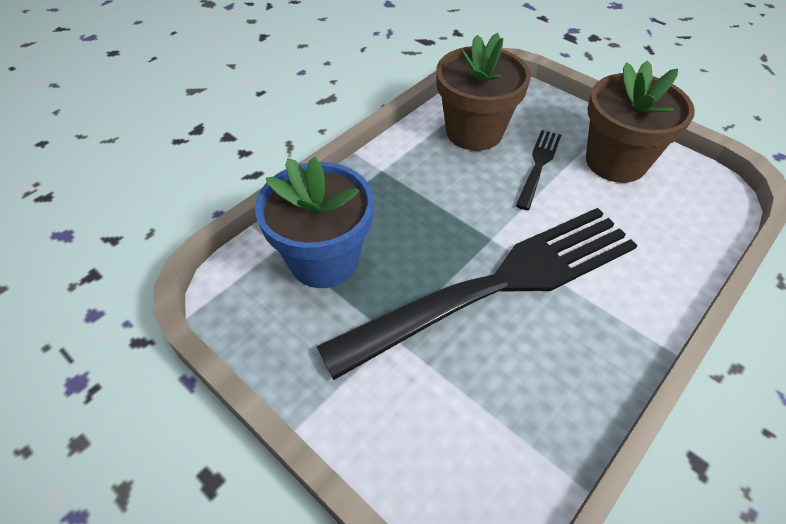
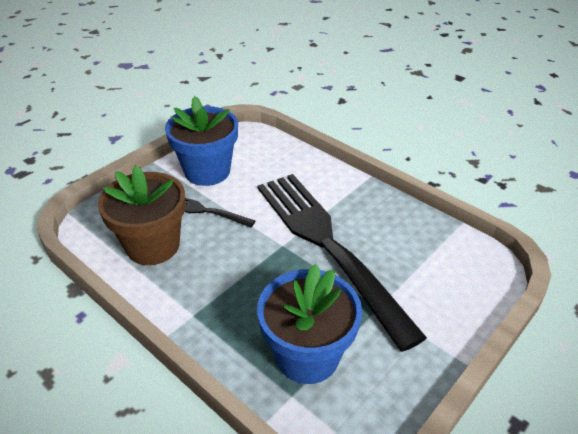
camera: 90 degrees left, 10 degrees down
brown flower pot [586,60,695,183] -> blue flower pot [165,96,238,186]

